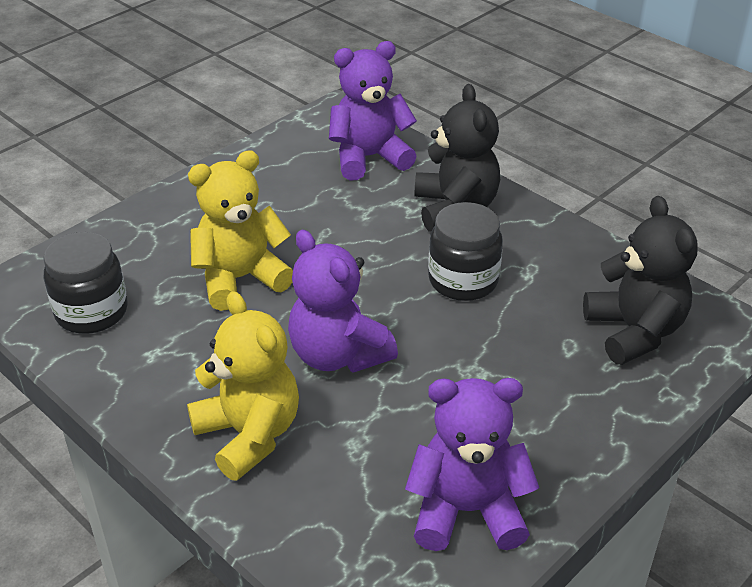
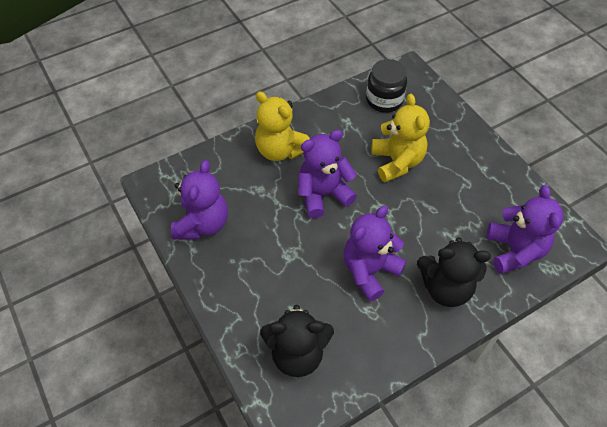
camera: 105 degrees right, 15 degrees up
yellow teddy bear [187,291,299,481] -> yellow teddy bear turned 60 degrees clockwise [255,91,310,161]
black jar [428,202,503,301] -> purple teddy bear [344,206,407,301]

